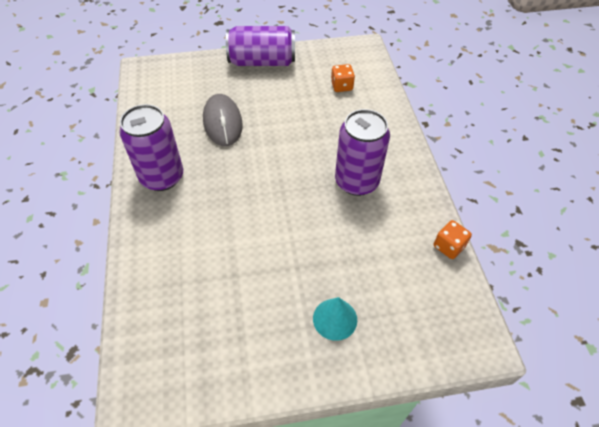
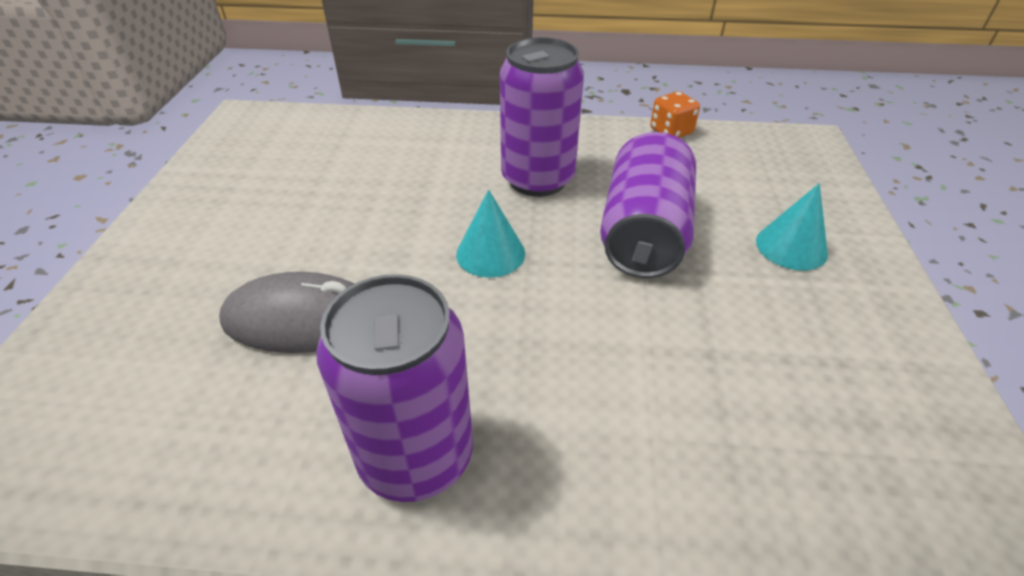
camera: 75 degrees left, 10 degrees down
purple can [226,26,295,66] -> purple can moved to [600,132,696,278]
orange dice [331,64,355,92] -> none
none -> turquoise cone [456,190,525,278]

